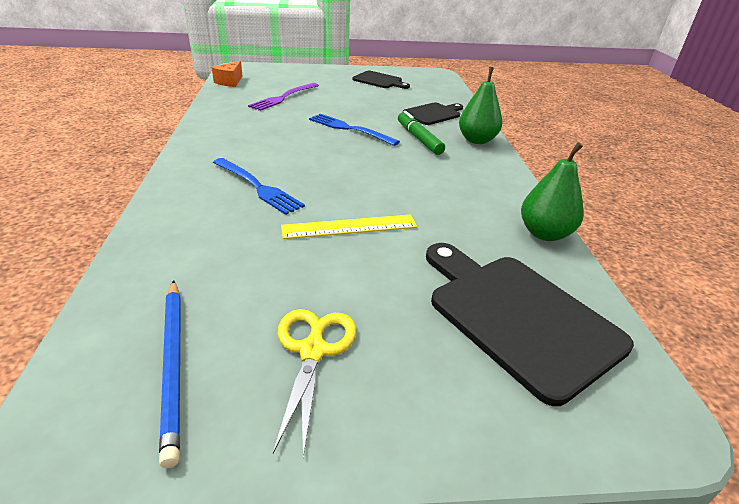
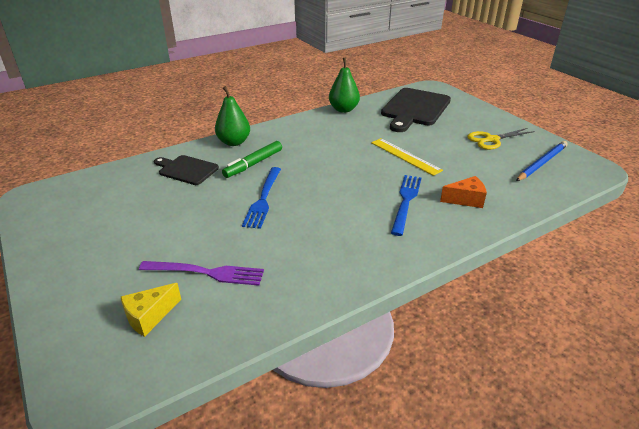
camera: 115 degrees left, 0 degrees up
orange cheese [212,61,243,87] -> orange cheese moved to [440,176,487,208]
black cutting board [352,71,410,89] -> none
none -> yellow cheese [121,283,181,337]

